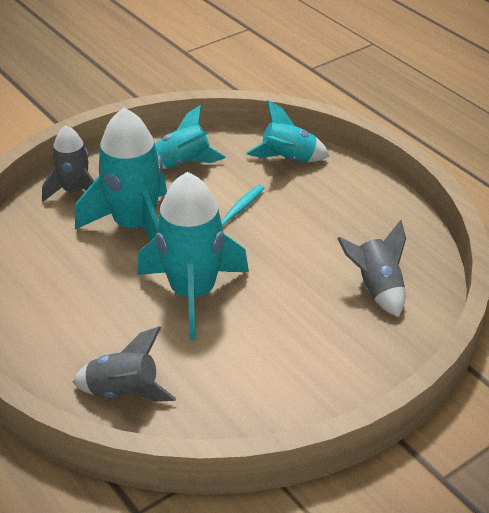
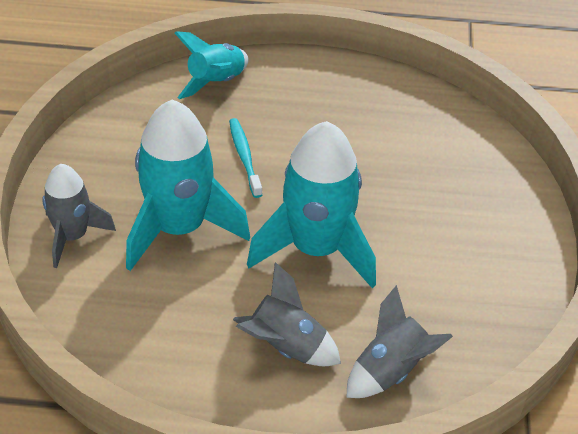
camera: 50 degrees left, 5 degrees up
turquoise rocket [155,105,226,169] -> none
grey rocket [337,220,406,317] -> grey rocket moved to [233,262,341,366]

